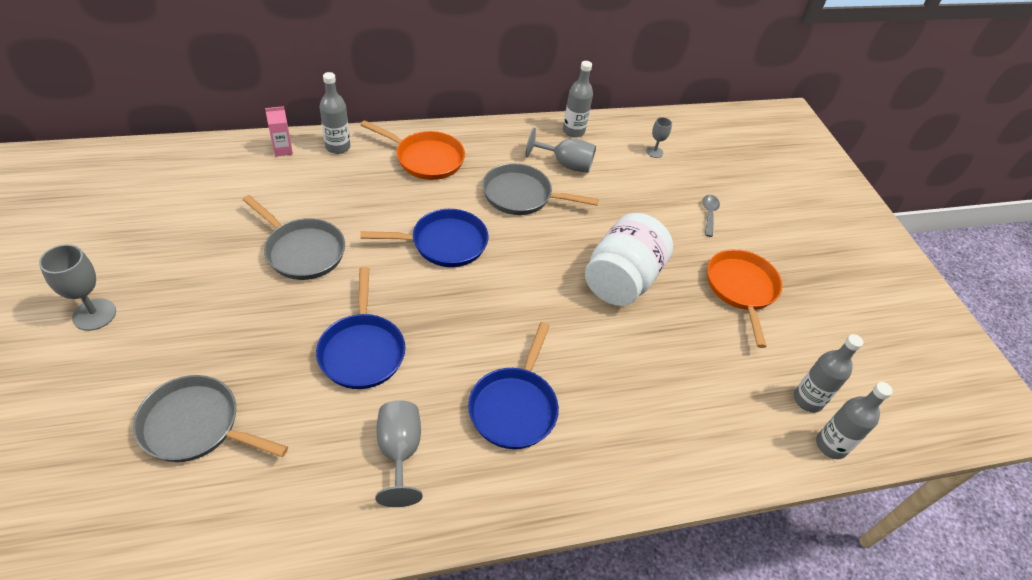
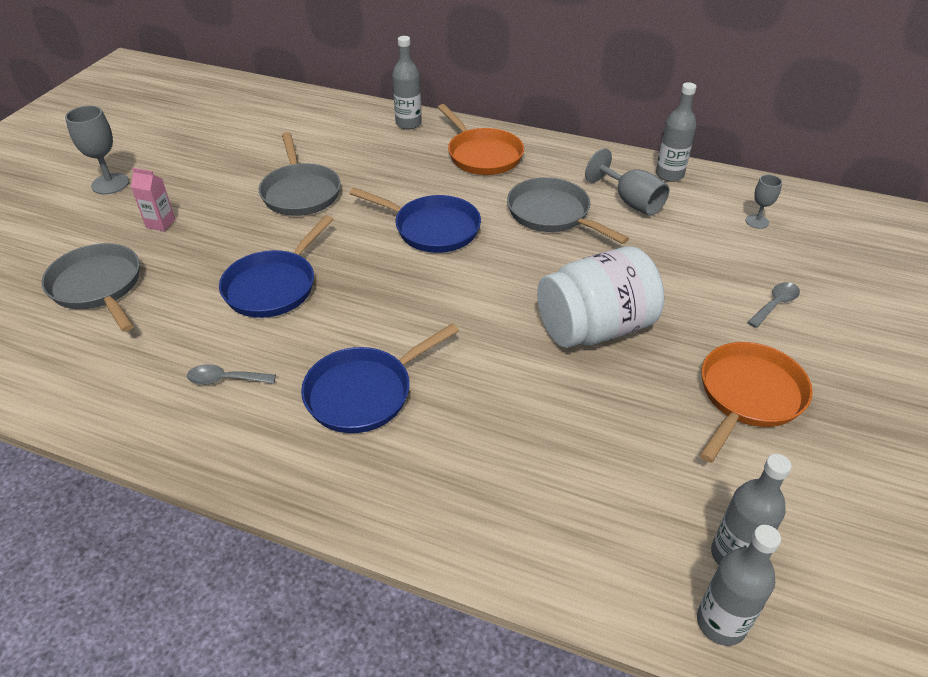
camera: 40 degrees right, 5 degrees down
pink carton [265,106,293,157] -> pink carton moved to [131,168,175,231]
grey goblet [375,400,423,507] -> grey spoon [187,364,276,385]

